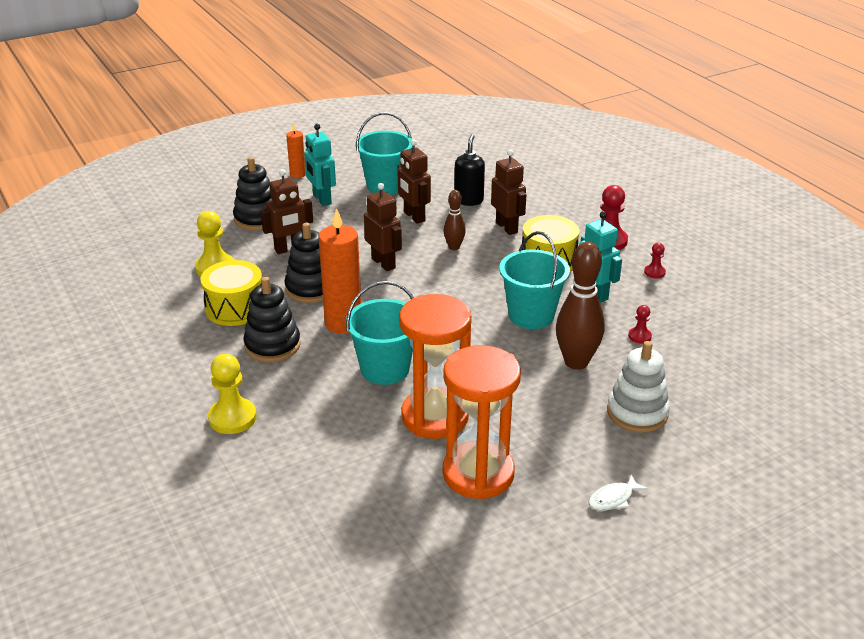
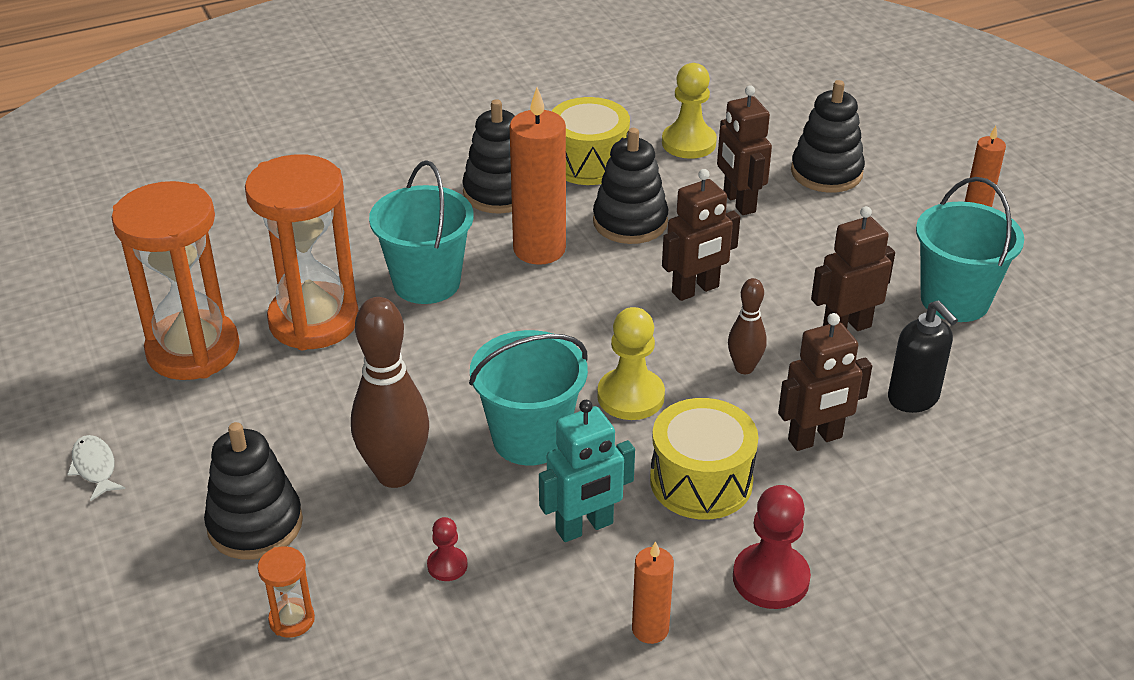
camera: 95 degrees right, 5 degrees up
yellow pawn [208,354,257,434] -> yellow pawn moved to [597,307,665,420]
turquoise robot [304,124,336,206] -> none
black soap dispenser [454,134,485,206] -> black soap dispenser turned 45 degrees clockwise [888,300,958,413]
white stacking toy [607,341,670,433] -> black stacking toy [204,422,303,560]
red pawn [644,243,666,278] -> orange candle [632,541,674,644]
none -> orange hourglass [258,546,315,638]

